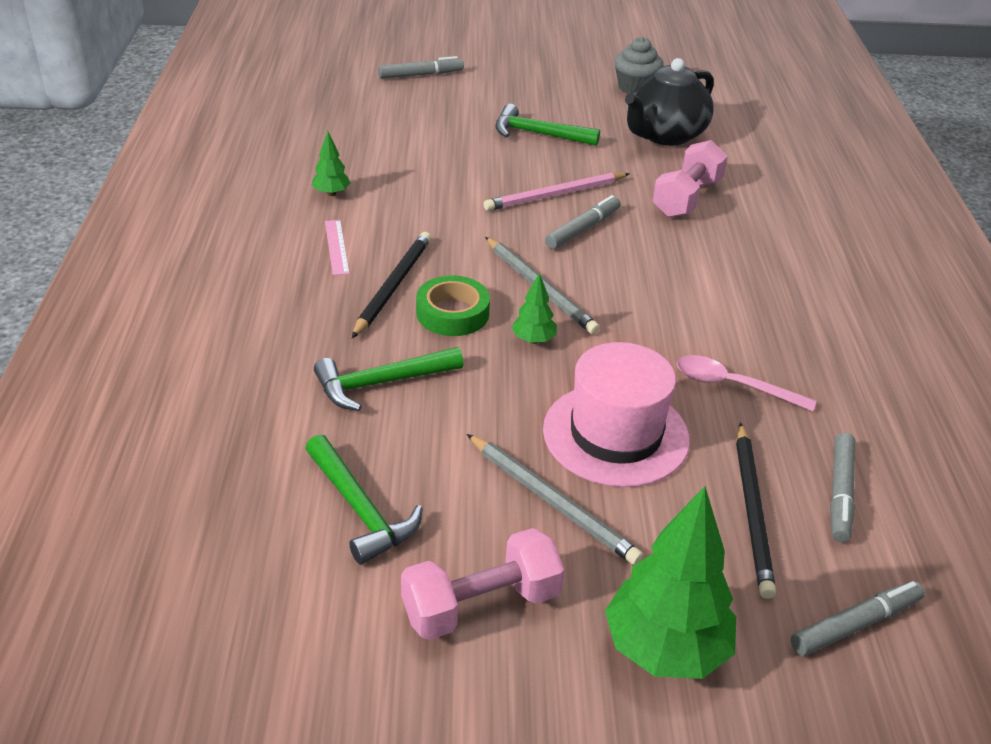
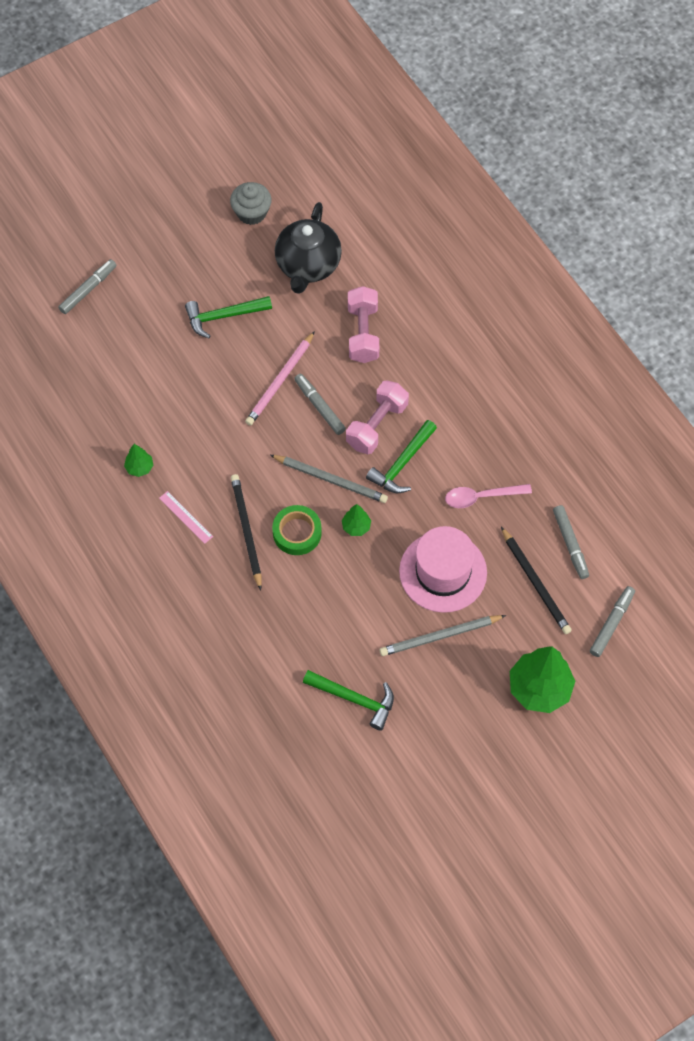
camera: 30 degrees left, 25 degrees up
green hammer [314,347,464,411] -> green hammer moved to [366,420,437,493]
pink dumbbell [401,528,564,640] -> pink dumbbell moved to [346,380,409,454]
grey pencil [467,434,643,565] -> grey pencil turned 150 degrees clockwise [379,615,506,656]
grey marker [545,195,621,249] -> grey marker turned 45 degrees counterclockwise [294,373,346,435]

